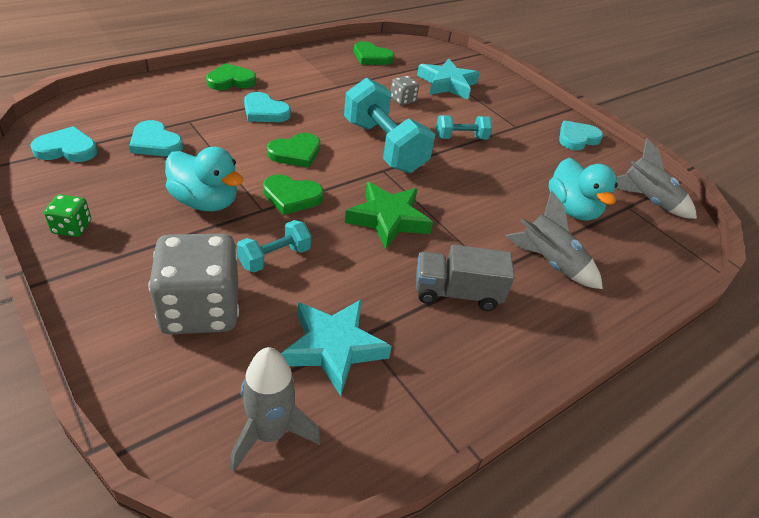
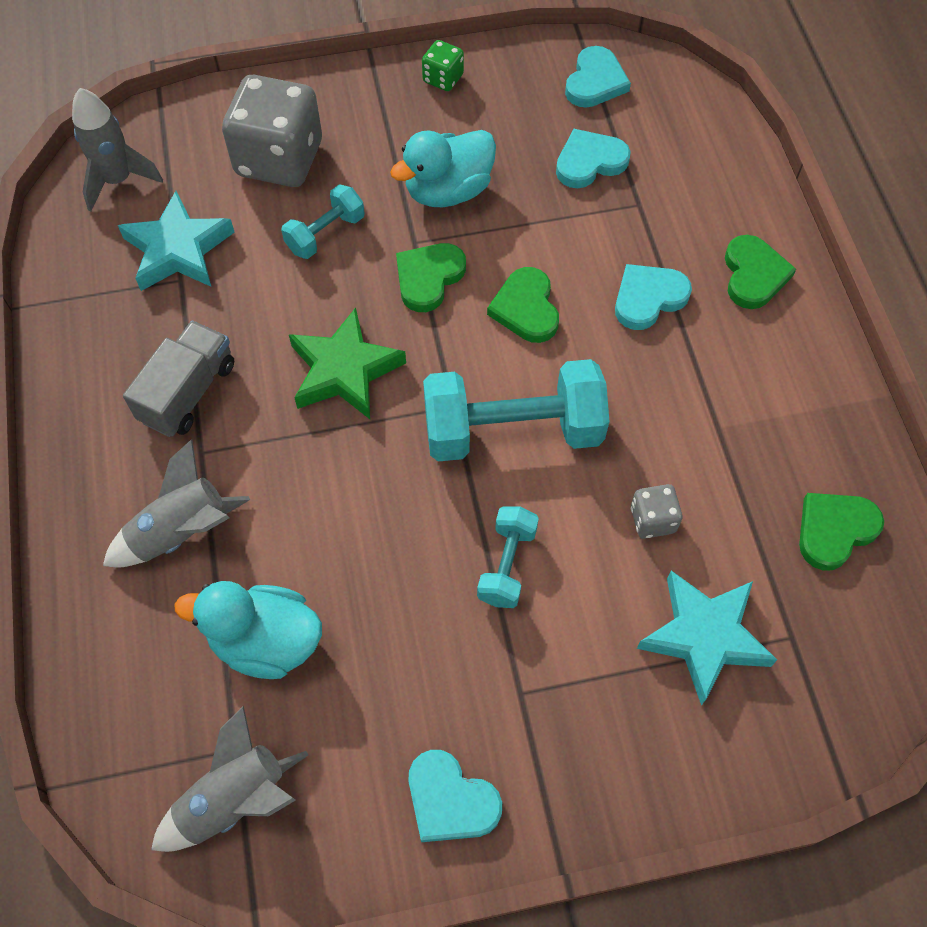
camera: 120 degrees right, 20 degrees up
turquoise dumbbell [237,220,311,272] -> turquoise dumbbell turned 60 degrees clockwise [281,184,365,259]
turquoise heart [559,121,603,150] -> turquoise heart turned 135 degrees clockwise [408,750,502,842]

